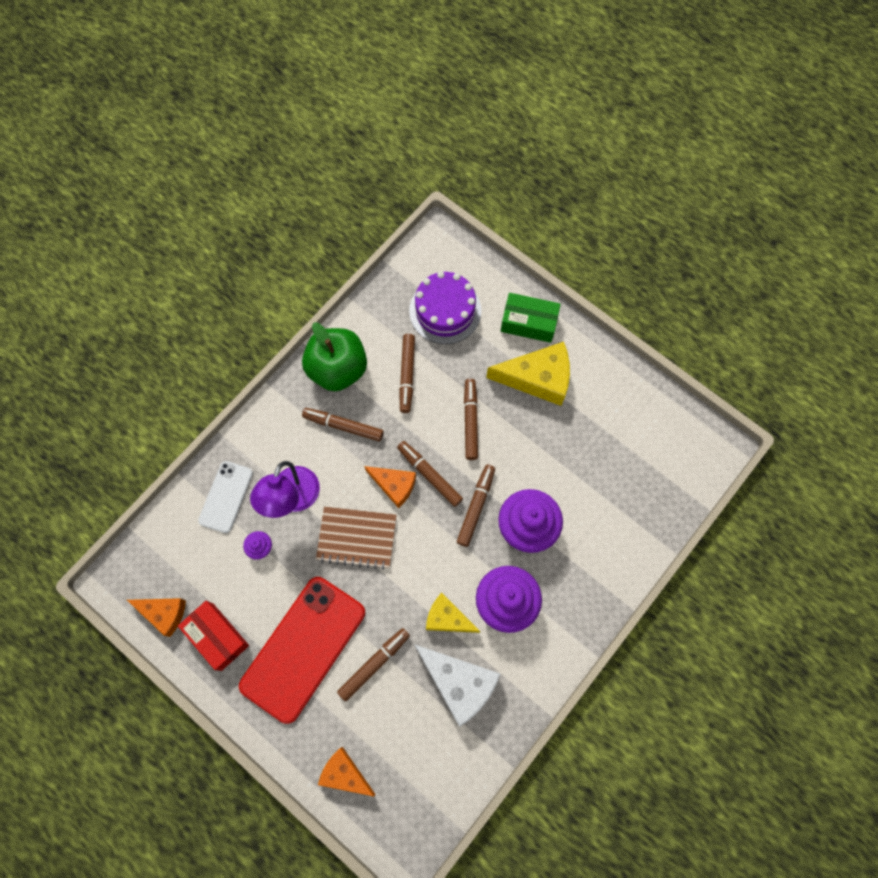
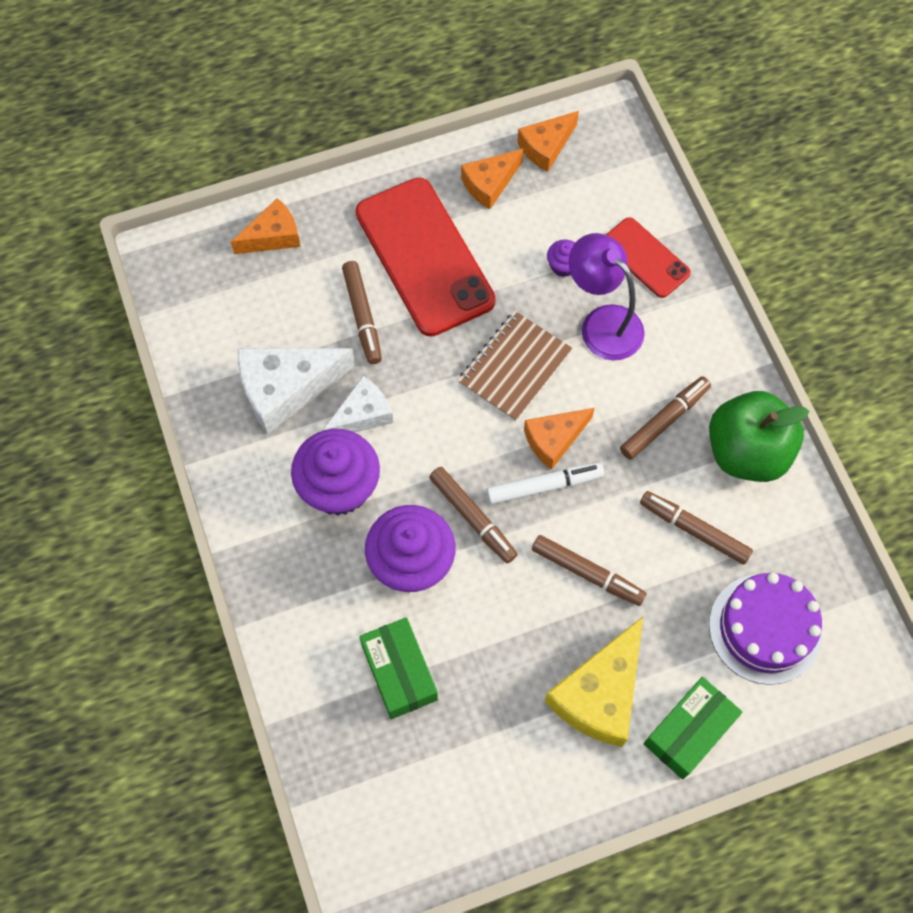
camera: 120 degrees right, 5 degrees down
red box [178,601,249,671] -> orange cheese [461,149,524,209]
white phone [198,461,253,533] -> red phone [606,217,691,298]
brown marker [397,441,463,507] -> white marker [486,462,604,505]
yellow cheese [426,593,481,633] -> white cheese [323,376,393,433]
none -> green box [359,617,438,719]

